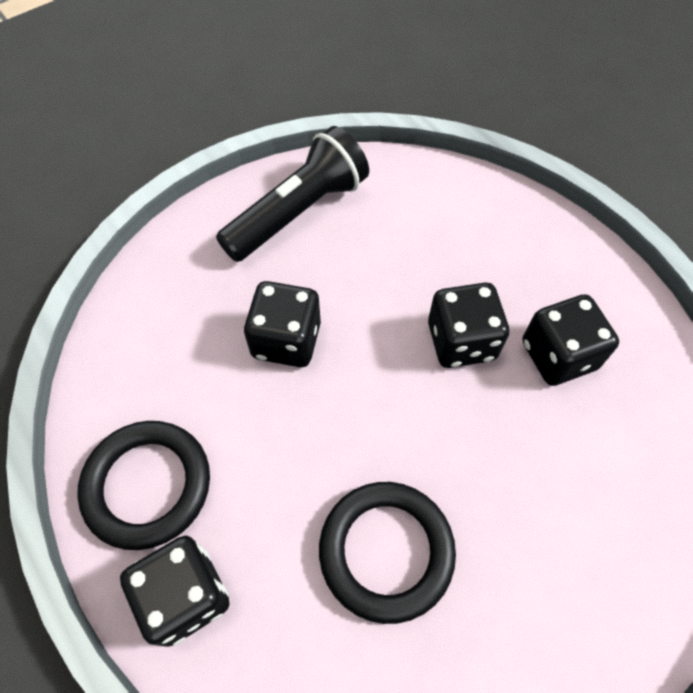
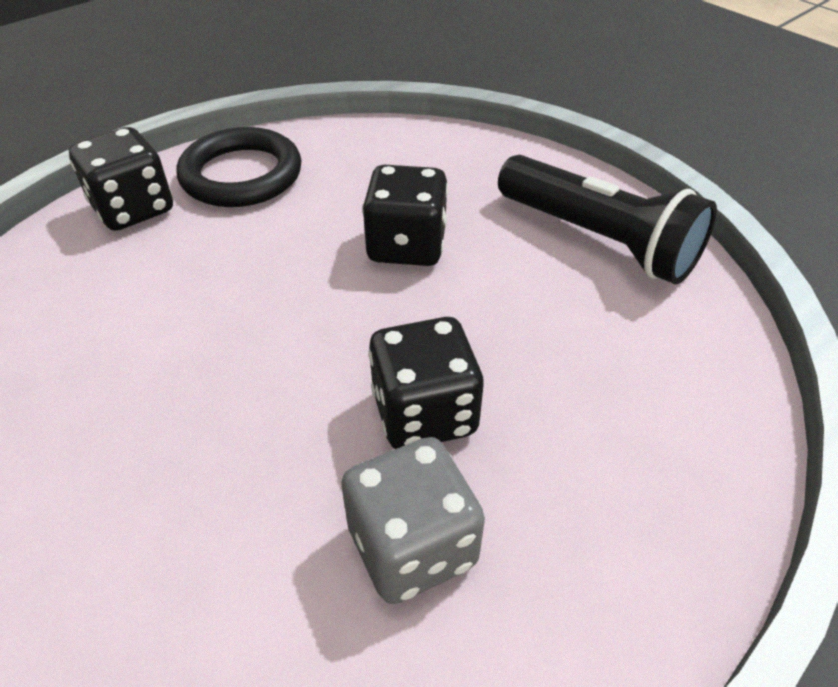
camera: 85 degrees right, 15 degrees down
black ring [319,482,456,624] -> none
black dice [523,294,619,386] -> grey dice [341,437,485,604]

